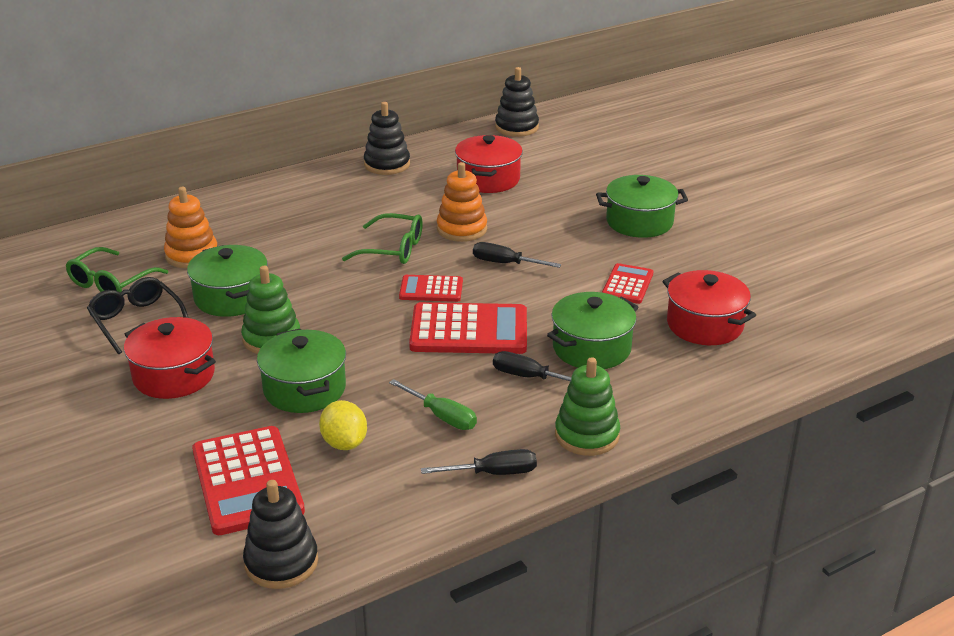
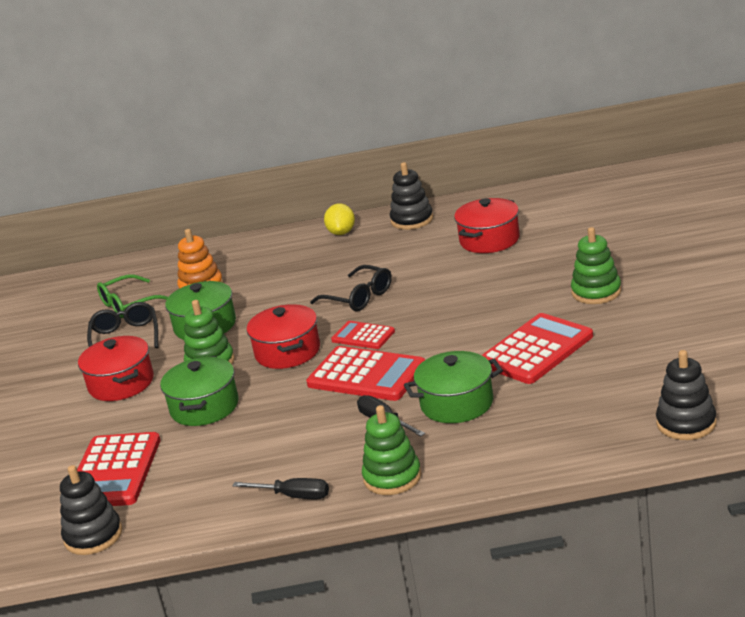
camera: 30 degrees right, 5 degrees down
yellow lemon [319,400,367,450] -> yellow lemon moved to [324,204,355,235]
green glasses [342,213,423,264] -> black glasses [310,265,392,311]
green screwdriver [389,379,477,430] -> none
orange stacking toy [437,162,487,242] -> none
black screwdriver [473,242,561,268] -> none
black stacking toy [495,67,539,137] -> black stacking toy moved to [656,350,717,440]
green pot [596,175,688,238] -> green stacking toy [571,227,621,304]
red calculator [602,263,653,304] -> red calculator [482,313,593,384], size x1.79
red pot [662,270,756,345] -> red pot moved to [247,304,320,369]

